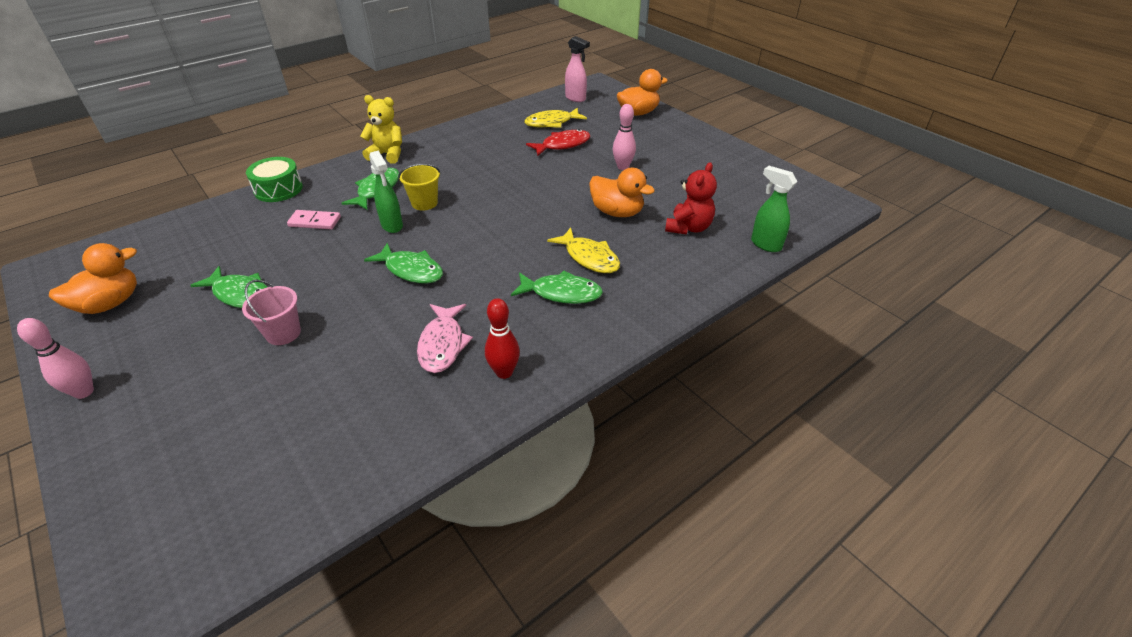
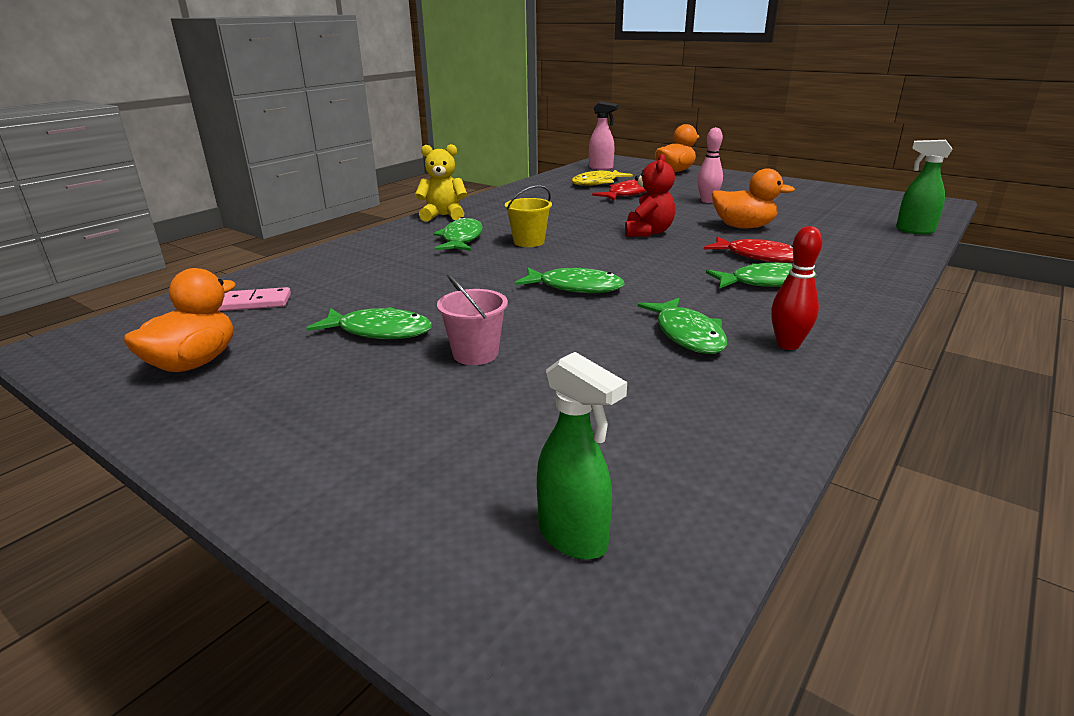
camera: 15 degrees left, 15 degrees down
pink bowling pin [17,318,94,399] -> none
green drum [246,157,303,202] -> none
pink domino [287,210,341,229] -> pink domino moved to [218,287,291,311]
green spray bottle [369,150,403,233] -> green spray bottle moved to [537,352,627,560]
pink fish [417,304,473,373] -> green fish [638,298,727,354]
yellow fish [547,227,620,273] -> red fish [704,236,794,263]
red teddy bear [665,162,717,235] -> red teddy bear moved to [625,154,675,237]

